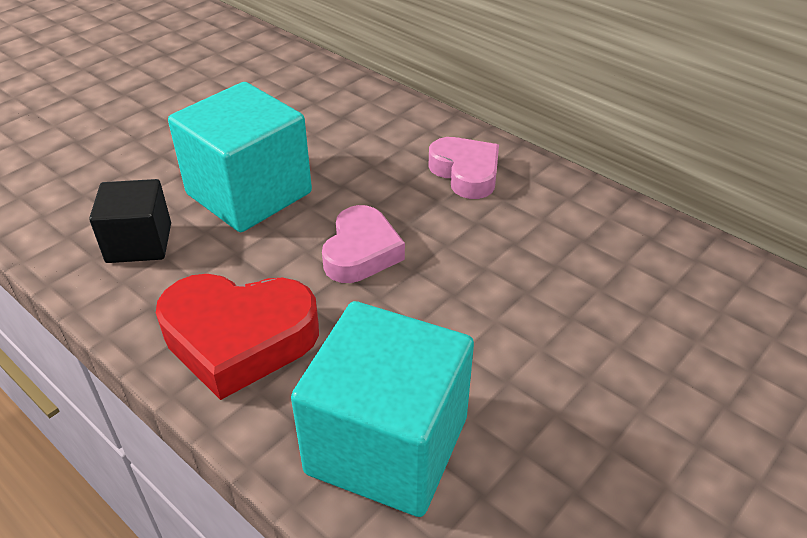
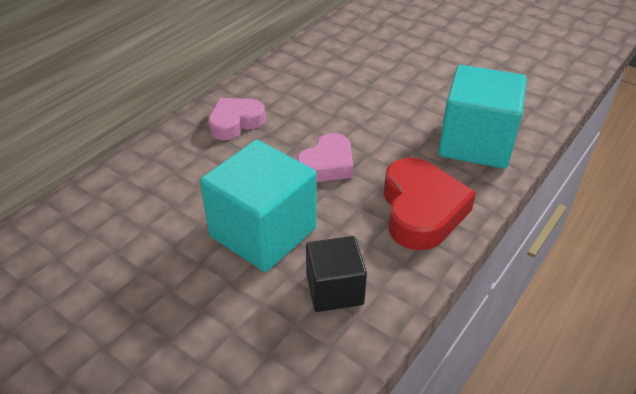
camera: 95 degrees left, 0 degrees up
pink heart [322,205,405,283] -> pink heart turned 120 degrees clockwise [297,133,353,182]

